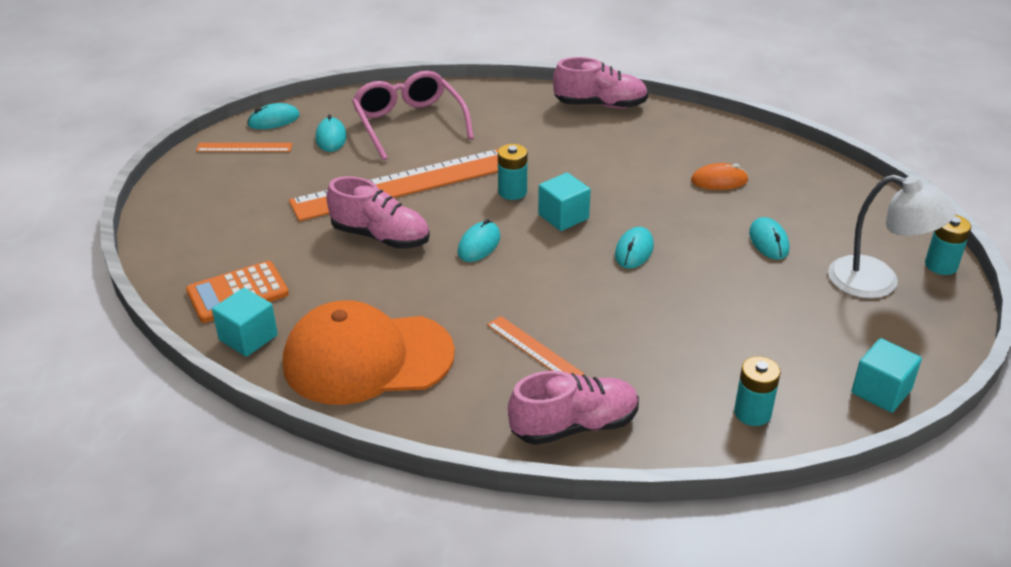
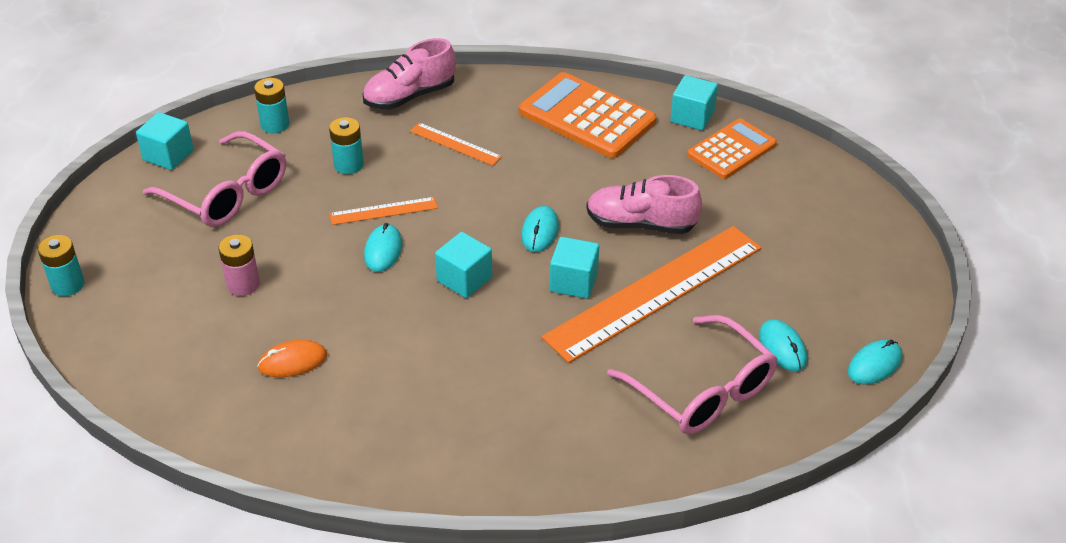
camera: 165 degrees right, 5 degrees up
orange ruler [196,143,293,152] -> orange ruler moved to [329,197,438,225]
orange cap [283,300,455,405] -> orange calculator [519,72,656,158]
turquoise battery [498,144,527,200] -> turquoise battery moved to [329,117,364,174]
pink shoe [553,57,648,109] -> none
turquoise mouse [749,217,789,260] -> pink battery [218,235,260,296]
white lamp [828,175,956,299] -> none
none -> pink glasses [143,131,286,227]
none -> turquoise cube [550,237,599,299]

